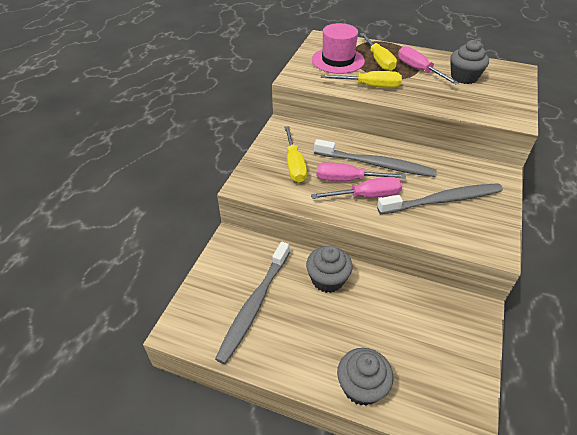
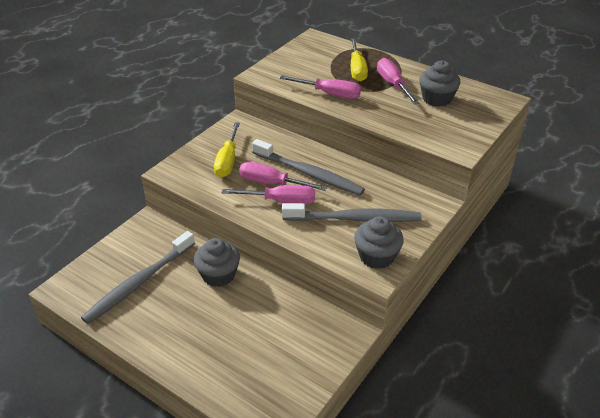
camera: 15 degrees right, 5 degrees down
pink hat [312,23,365,74] -> none
yellow screwdriver [321,71,402,88] -> pink screwdriver [279,75,361,99]
grey cupcake [337,348,393,406] -> grey cupcake moved to [354,216,404,269]

